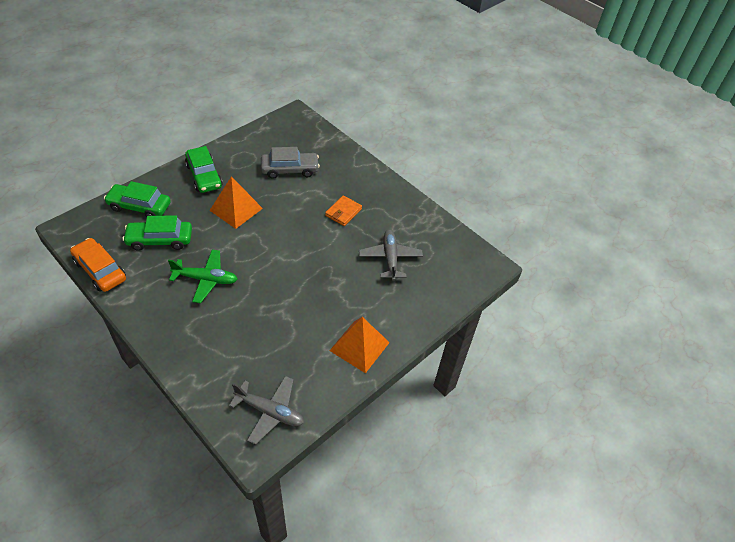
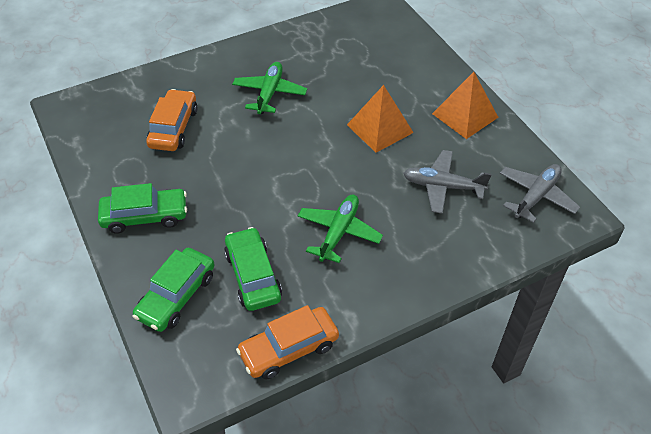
camera: 70 degrees left, 0 degrees up
green car [123,215,192,251] -> green car turned 150 degrees clockwise [224,227,282,311]
orange pyramid [209,176,263,229] -> orange pyramid moved to [347,85,414,153]
grey car [261,147,320,179] -> orange car [146,89,198,151]
orange wallet [325,195,362,226] -> green plane [232,62,307,114]
grey plane [359,230,423,281] -> grey plane moved to [403,150,491,214]

